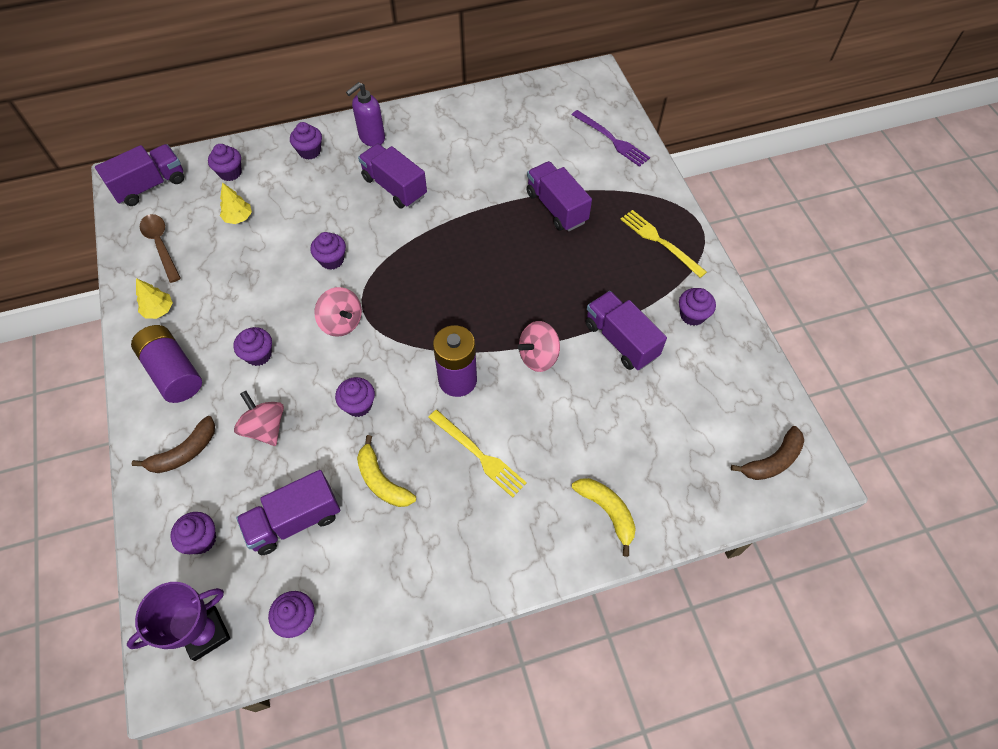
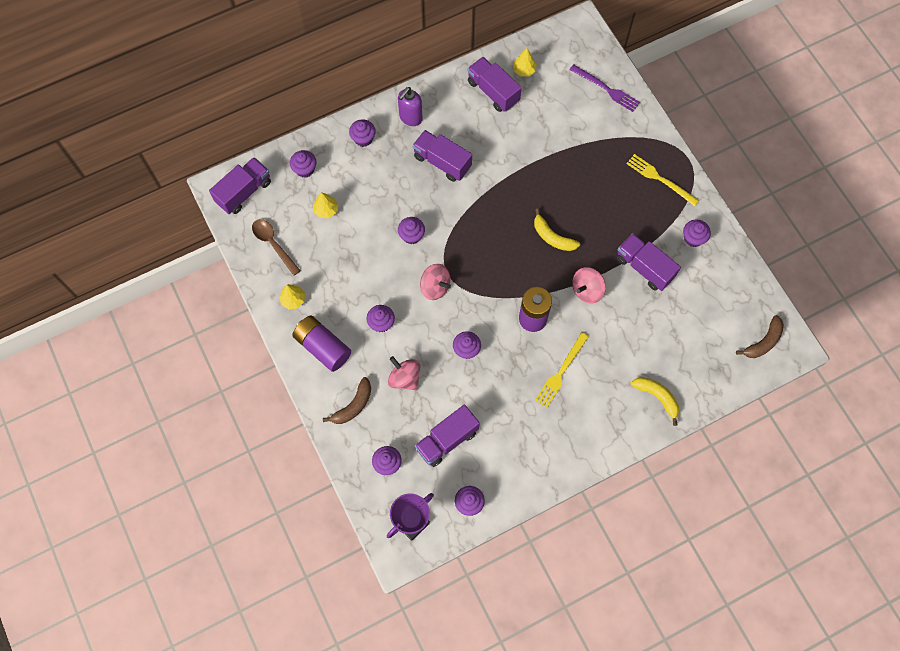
camera: 10 degrees left, 10 degrees up
yellow banana [357,435,416,507] -> yellow banana moved to [534,209,580,251]
yellow fork [428,410,527,498] -> yellow fork turned 90 degrees clockwise [535,332,589,408]
purple truck [526,161,592,231] -> purple truck moved to [467,57,522,112]
none -> yellow tree [513,48,537,77]

